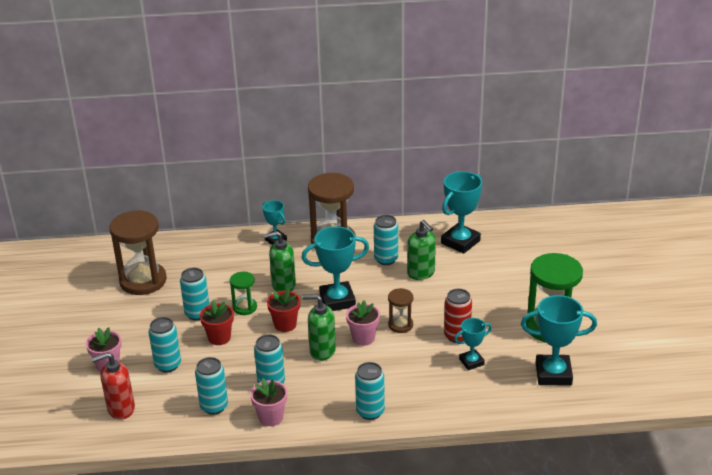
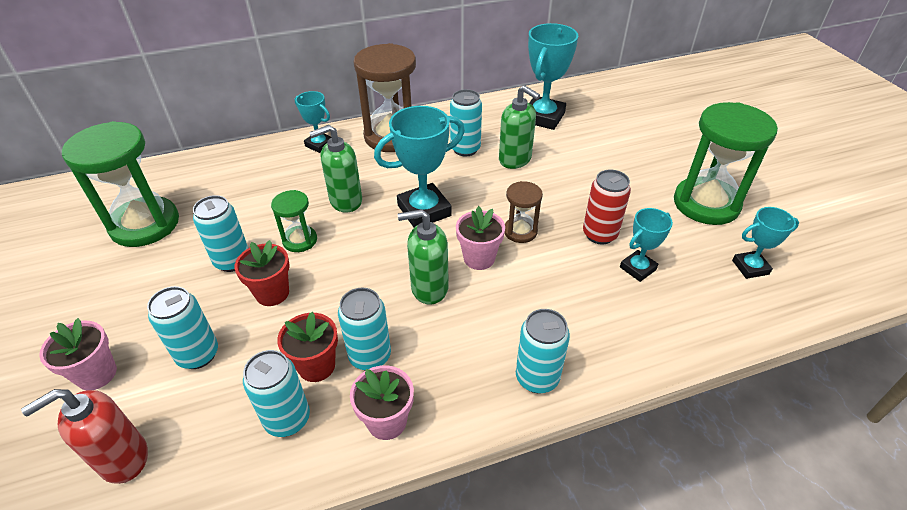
camera: 15 degrees left, 10 degrees up
brown hourglass [109,210,167,295] -> green hourglass [62,121,179,247]
red flower pot [267,288,300,332] -> red flower pot moved to [277,312,338,382]
turquoise trophy [521,295,597,386] -> turquoise trophy [732,207,799,279], size x0.57

